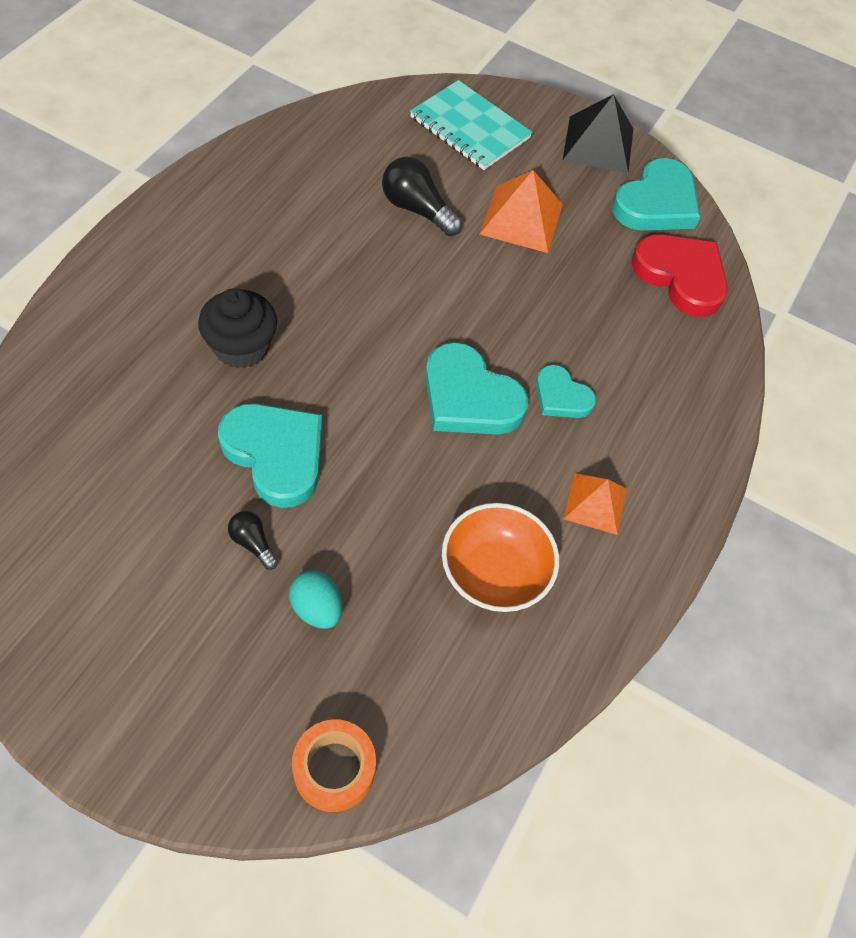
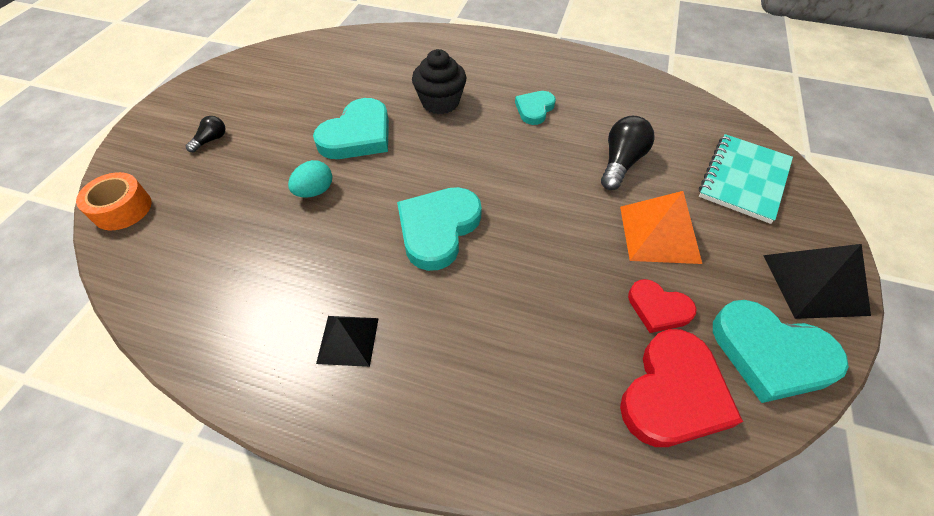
camera: 85 degrees right, 5 degrees down
black light bulb [228,511,278,570] -> black light bulb moved to [186,116,225,153]
turquoise egg [289,570,342,629] -> turquoise egg moved to [288,160,332,198]
orange bowl [442,503,559,612] -> none
turquoise heart [536,365,596,418] -> turquoise heart moved to [515,91,556,125]
orange pyramid [563,473,627,535] -> black pyramid [316,316,379,367]
none -> red heart [628,279,696,333]

